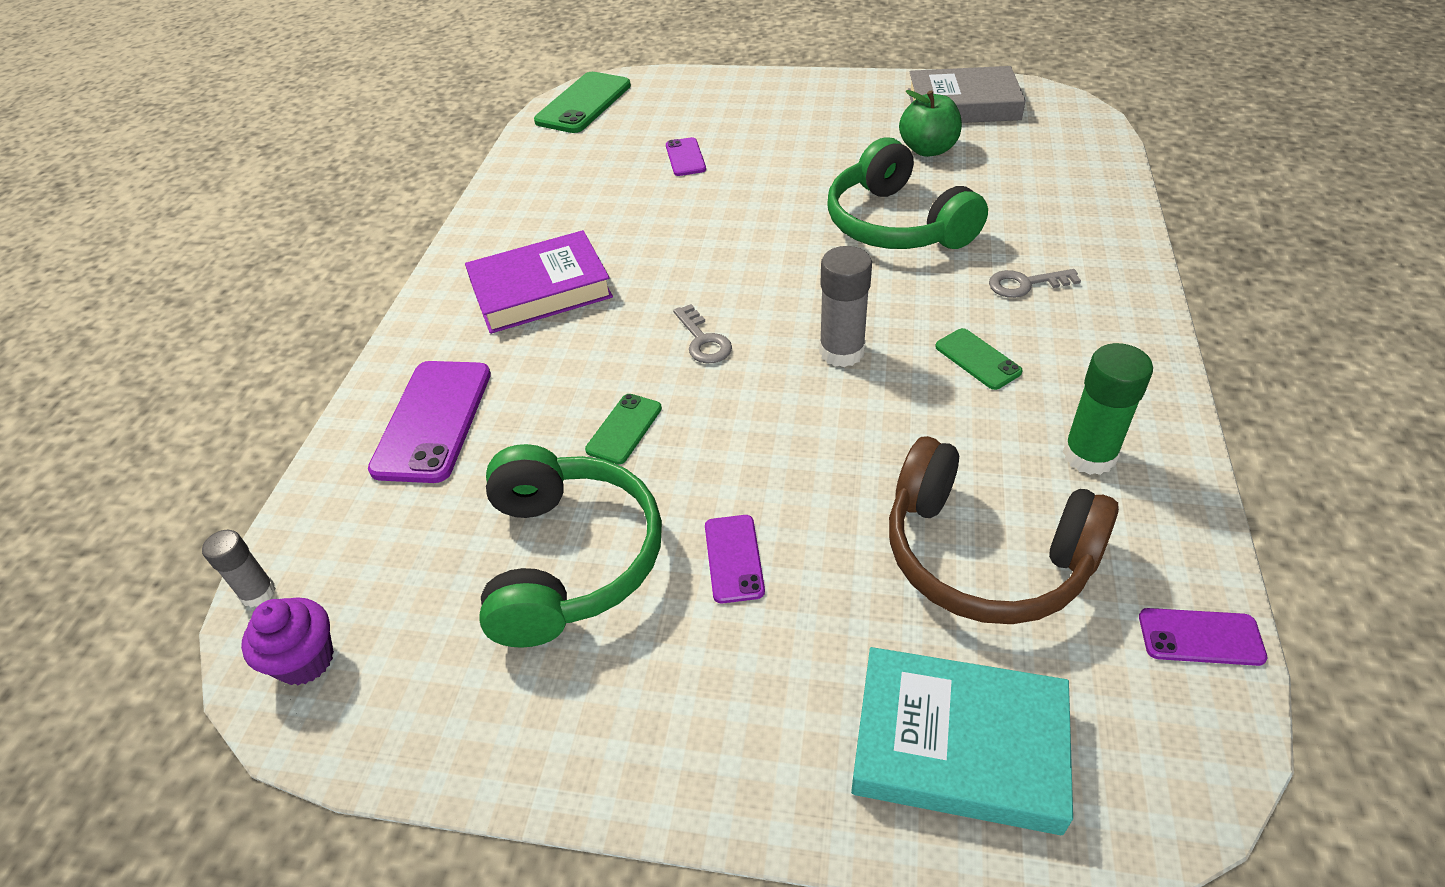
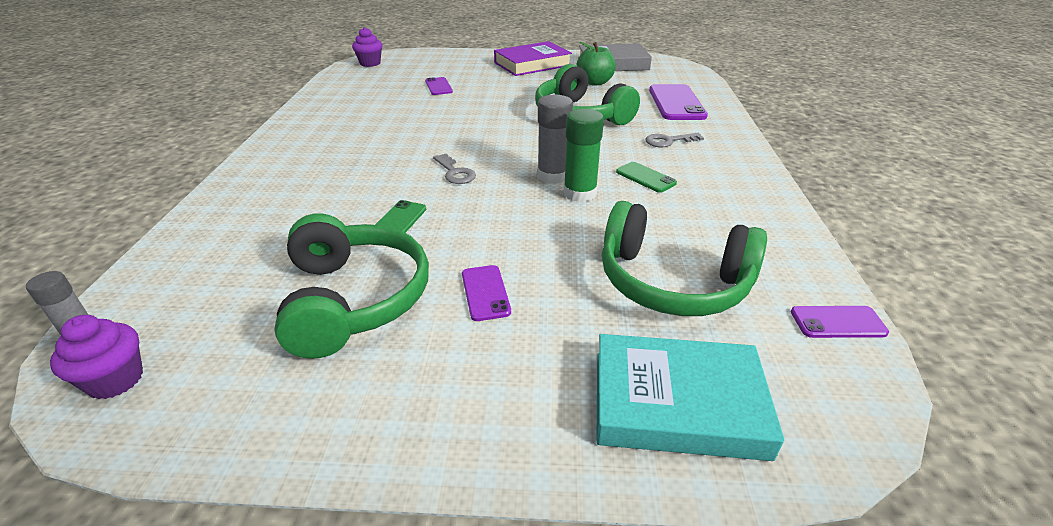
camera: 10 degrees left, 10 degrees down
purple phone [368,361,491,483] -> purple phone moved to [649,84,708,120]
purple book [465,230,613,334] -> purple book moved to [494,41,572,76]
green phone [534,72,631,133] -> purple cupcake [352,27,383,67]
brown headphones [889,436,1119,624] -> green headphones [602,201,767,316]
green glue stick [1063,343,1153,475] -> green glue stick moved to [563,109,604,202]

